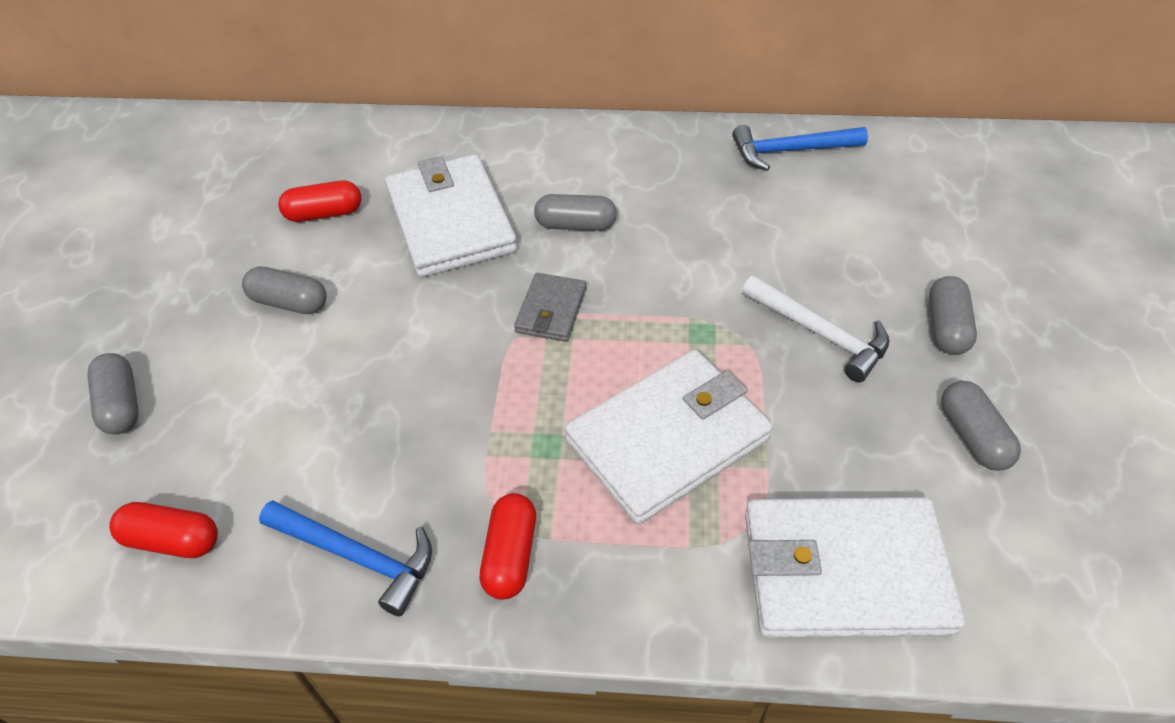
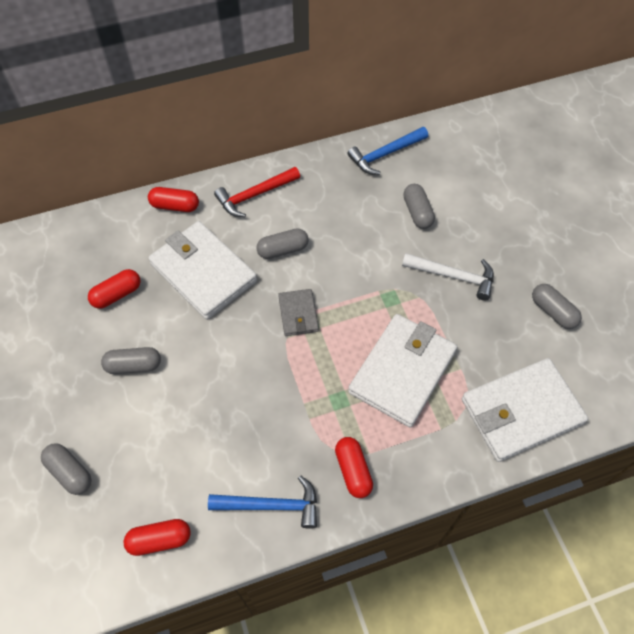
camera: 25 degrees left, 10 degrees up
grey capsule [929,276,977,355] -> grey capsule moved to [403,184,435,229]
none -> red capsule [148,187,199,212]
none -> red hammer [214,167,300,217]

